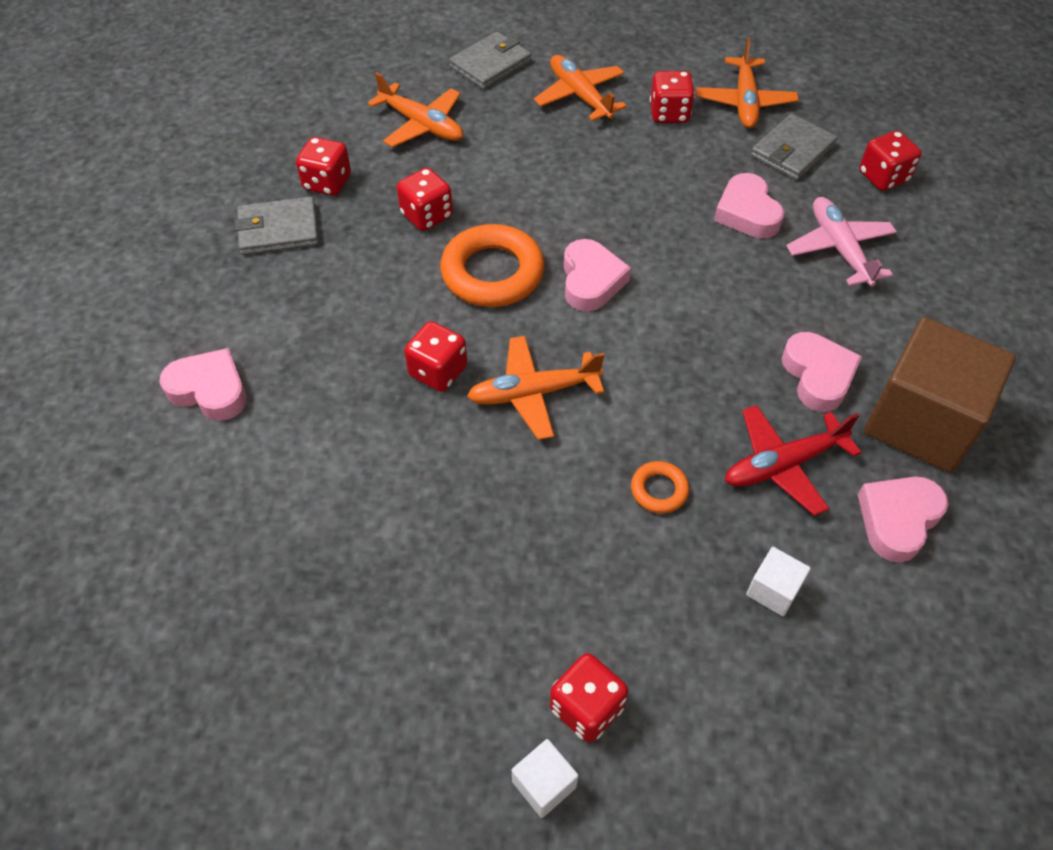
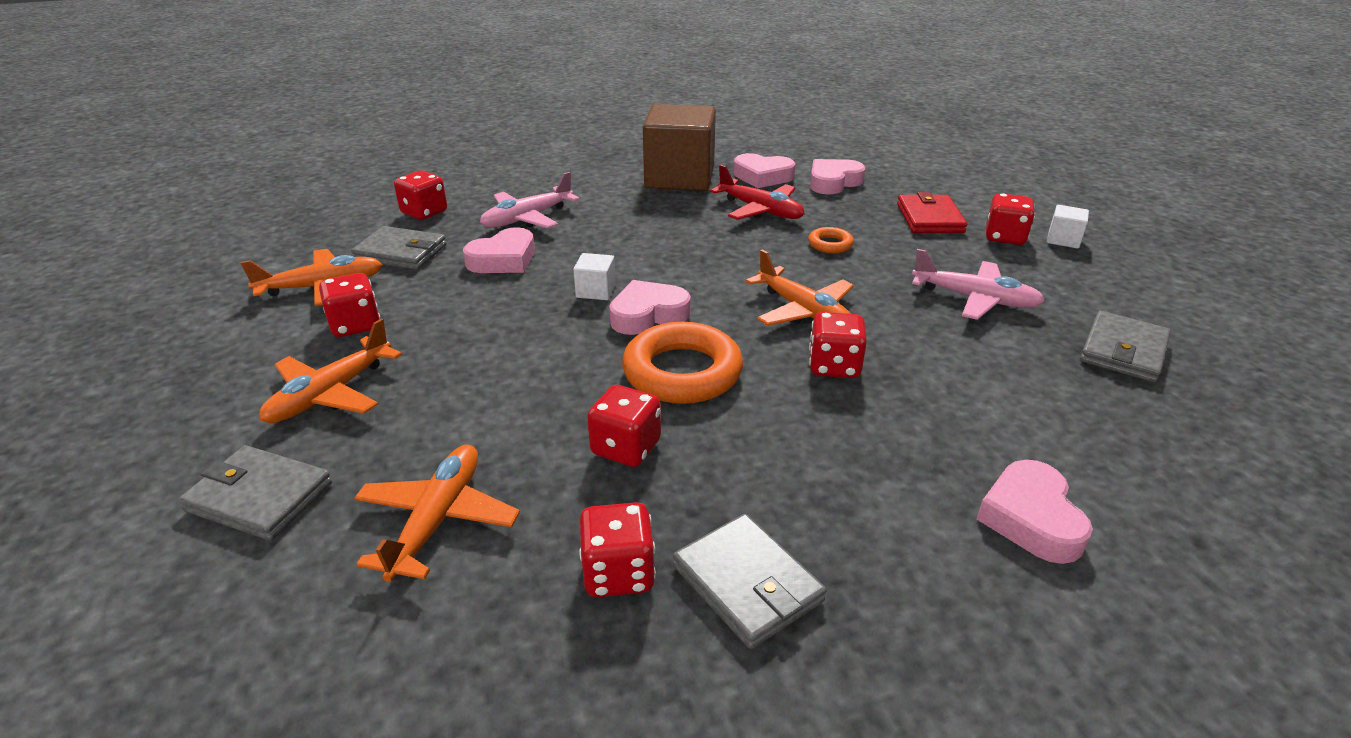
camera: 115 degrees left, 20 degrees down
white cube [746,547,811,616] -> white cube moved to [573,253,616,300]
pink heart [782,332,862,412] -> pink heart moved to [810,159,866,194]
none -> red wallet [897,192,967,233]
none -> pink plane [912,249,1045,320]
none -> grey wallet [1080,311,1171,382]

